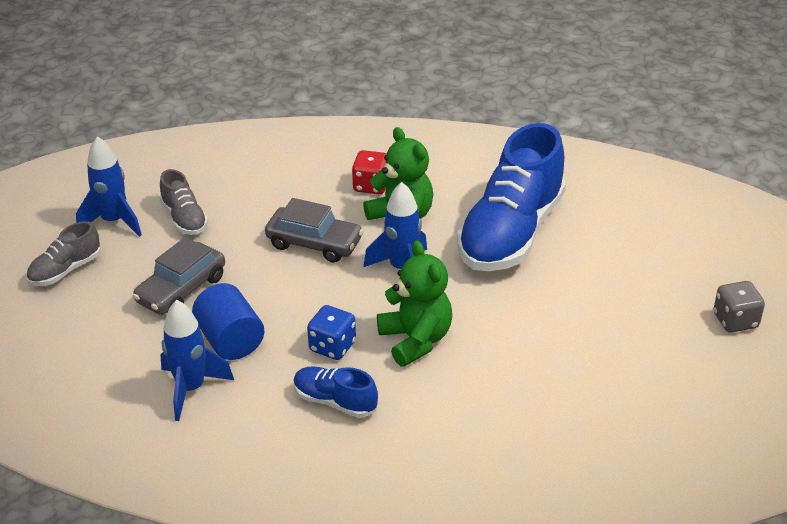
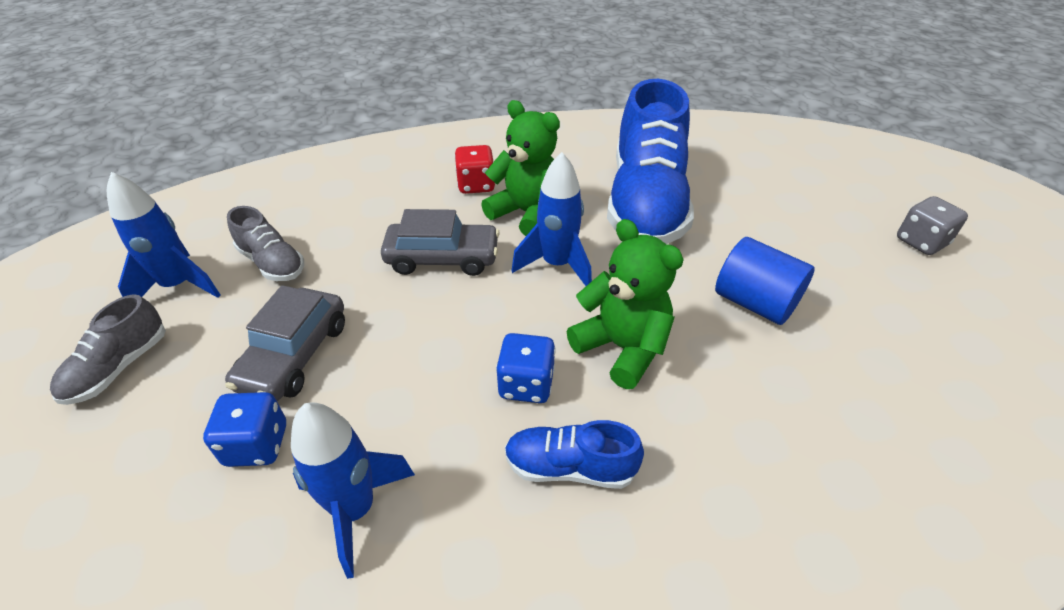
camera: 20 degrees left, 5 degrees up
blue cylinder [192,283,264,360] -> blue cylinder moved to [715,237,815,325]
none -> blue dice [203,392,286,467]

